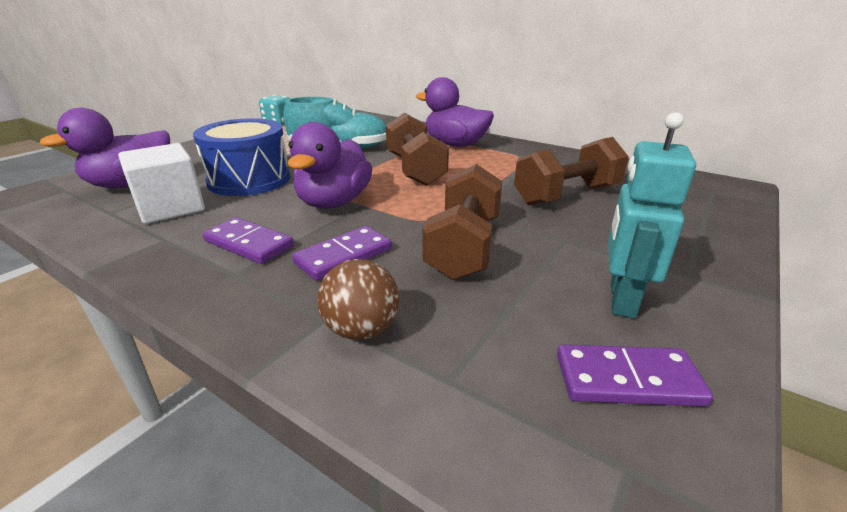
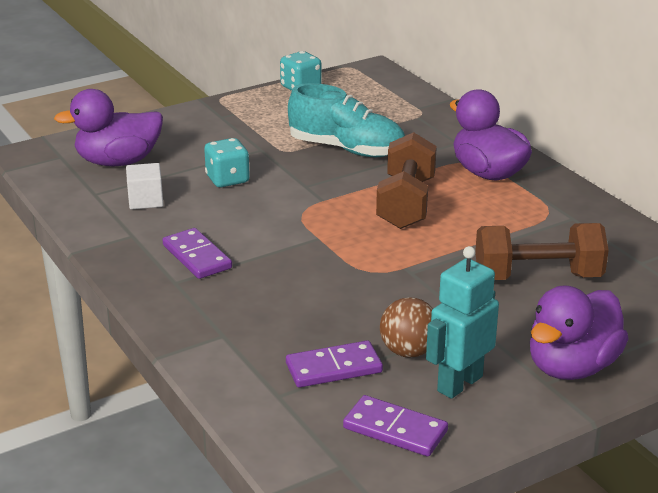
camera: 25 degrees right, 0 degrees up
white cube [118,143,205,224] -> white cube [126,163,164,209], size x0.62
blue drum [193,118,290,196] -> turquoise dice [204,138,250,187]
purple duck [288,122,372,209] -> purple duck moved to [530,286,629,380]
purple domino [292,226,392,280] -> purple domino moved to [286,340,383,388]
brown ball [317,259,399,340] -> brown ball moved to [380,297,433,358]
brown dumbbell [423,164,502,280] -> none

